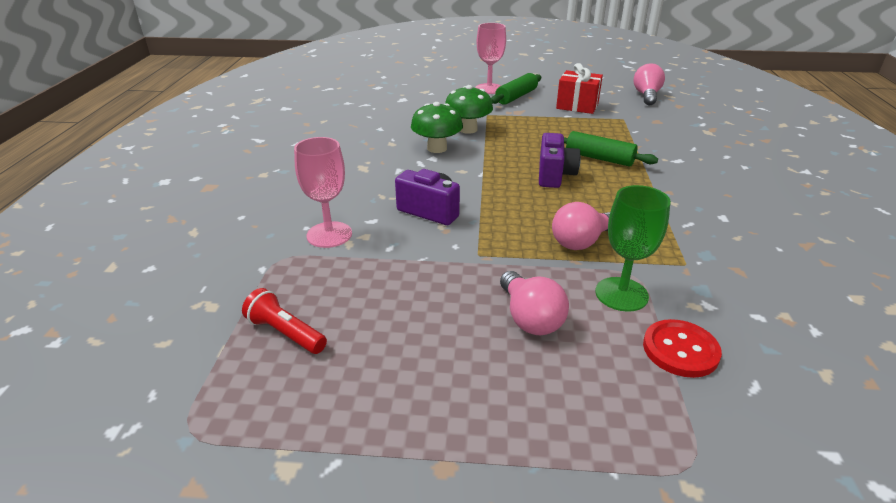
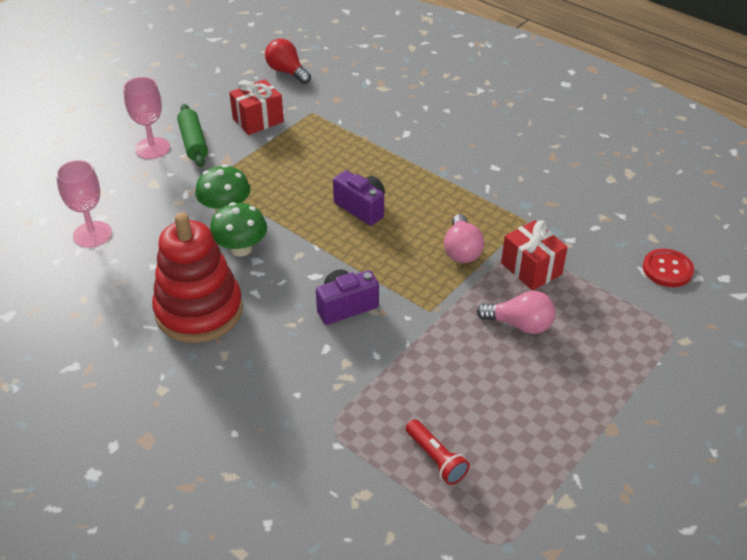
camera: 55 degrees left, 10 degrees up
red flashlight [242,288,327,354] -> red flashlight turned 105 degrees counterclockwise [406,419,470,485]
pink goblet [294,137,352,248] -> pink goblet moved to [56,160,112,248]
green rolling pin [564,131,658,167] -> none
green goblet [595,185,671,312] -> red gift [501,220,568,291]
pink light bulb [634,63,665,105] -> red light bulb [265,39,311,84]
red button [643,319,722,378] -> red button moved to [643,249,694,287]
none -> red stacking toy [152,212,243,343]

